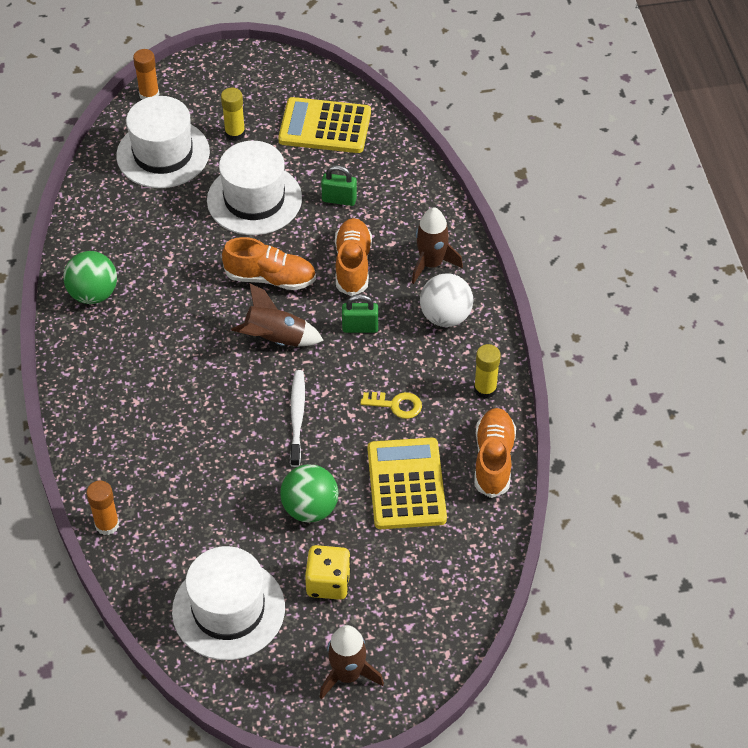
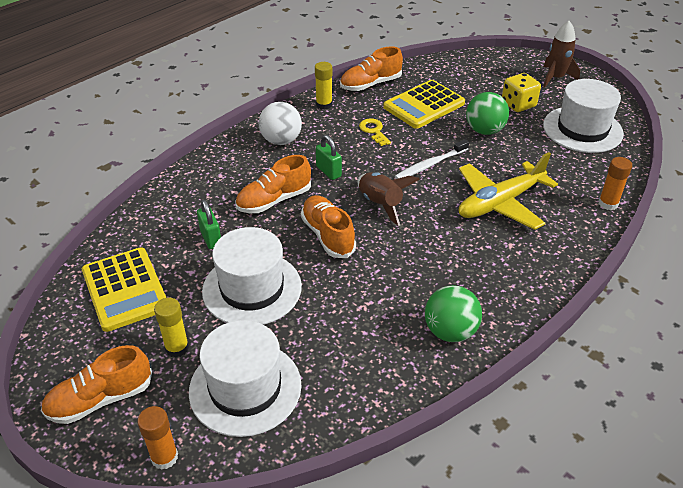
camera: 125 degrees left, 10 degrees down
brown rocket [412,207,463,284] -> none
none -> orange shoe [41,345,152,424]
none -> yellow plane [459,152,558,230]

